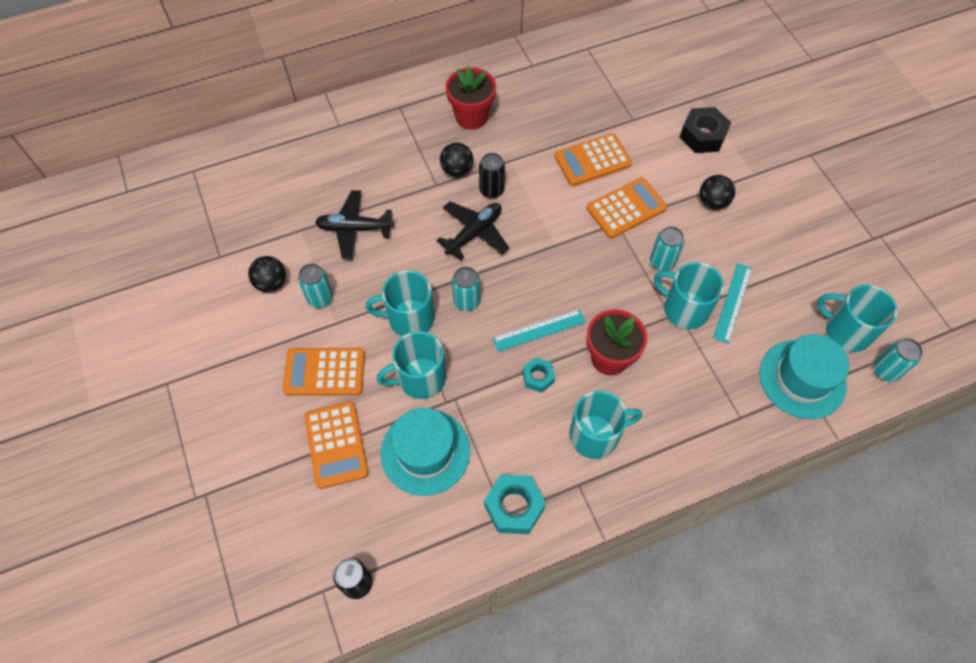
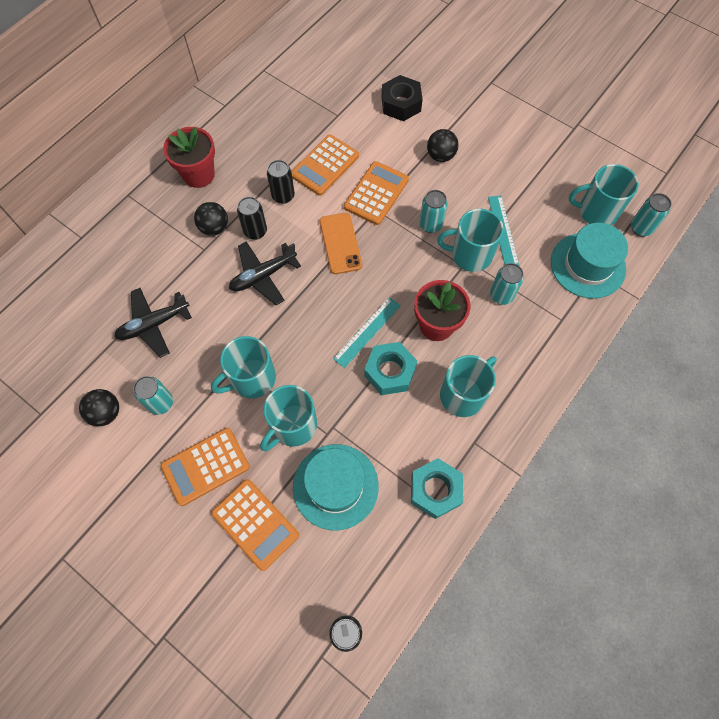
camera: 30 degrees left, 5 degrees up
black plane [437,201,509,260] -> black plane turned 135 degrees counterclockwise [229,241,301,305]
turquoise can [452,267,480,311] -> turquoise can moved to [490,263,524,305]
turquoise nut [523,358,555,393] -> turquoise nut [364,342,417,395], size x1.68
none -> black can [267,160,295,204]
none -> orange phone [320,213,362,274]

